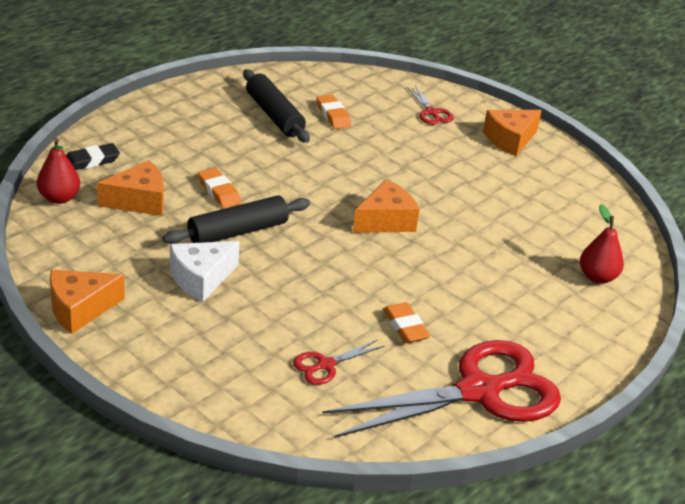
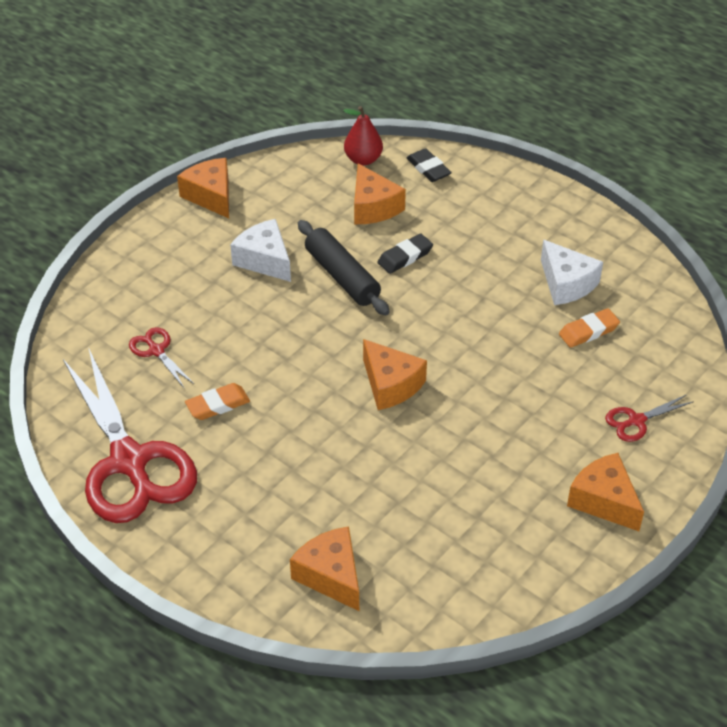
camera: 90 degrees right, 10 degrees up
orange eraser [198,168,241,208] -> black eraser [377,234,433,274]
black rolling pin [243,69,310,143] -> white cheese [541,240,603,305]
red pear [580,204,624,284] -> orange cheese [290,526,359,611]

